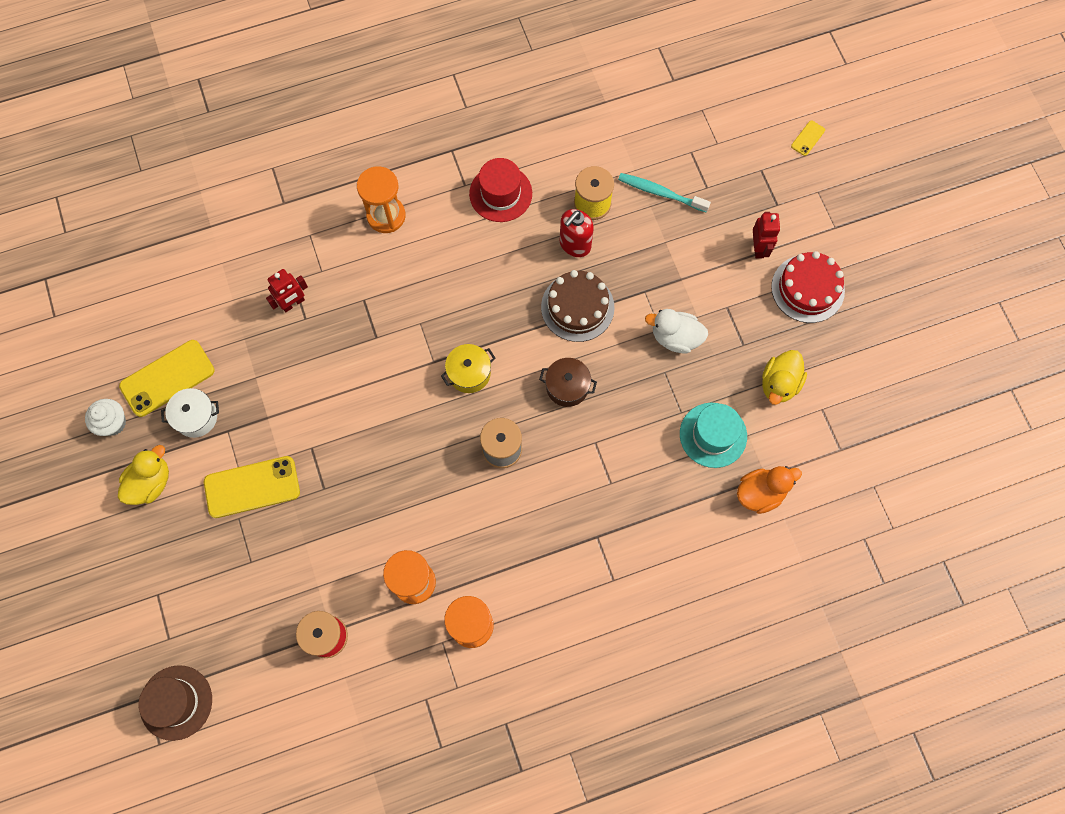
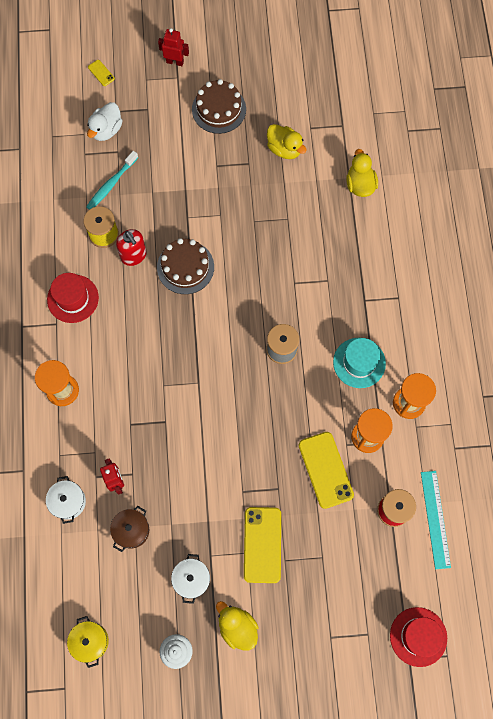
camera: 75 degrees left, 0 degrees up
yellow phone [119,340,215,417] -> yellow phone moved to [299,432,354,509]
brown hat [138,665,212,741] -> red hat [390,607,447,667]
yellow pot [441,344,495,393] -> yellow pot moved to [67,616,109,668]
brown pot [539,358,597,407] -> brown pot moved to [110,506,149,552]
white duck [645,309,708,353] -> white duck moved to [87,102,123,141]
turquoise hat [680,403,747,468] -> turquoise hat moved to [333,338,386,388]
orange duck [737,466,802,514] -> yellow duck [346,149,378,197]
red robot [753,212,780,258] -> red robot moved to [158,28,189,66]
red cake [771,251,845,323] -> brown cake [192,79,246,134]
none -> white pot [46,476,86,524]
none -> turquoise ruler [421,471,451,569]

